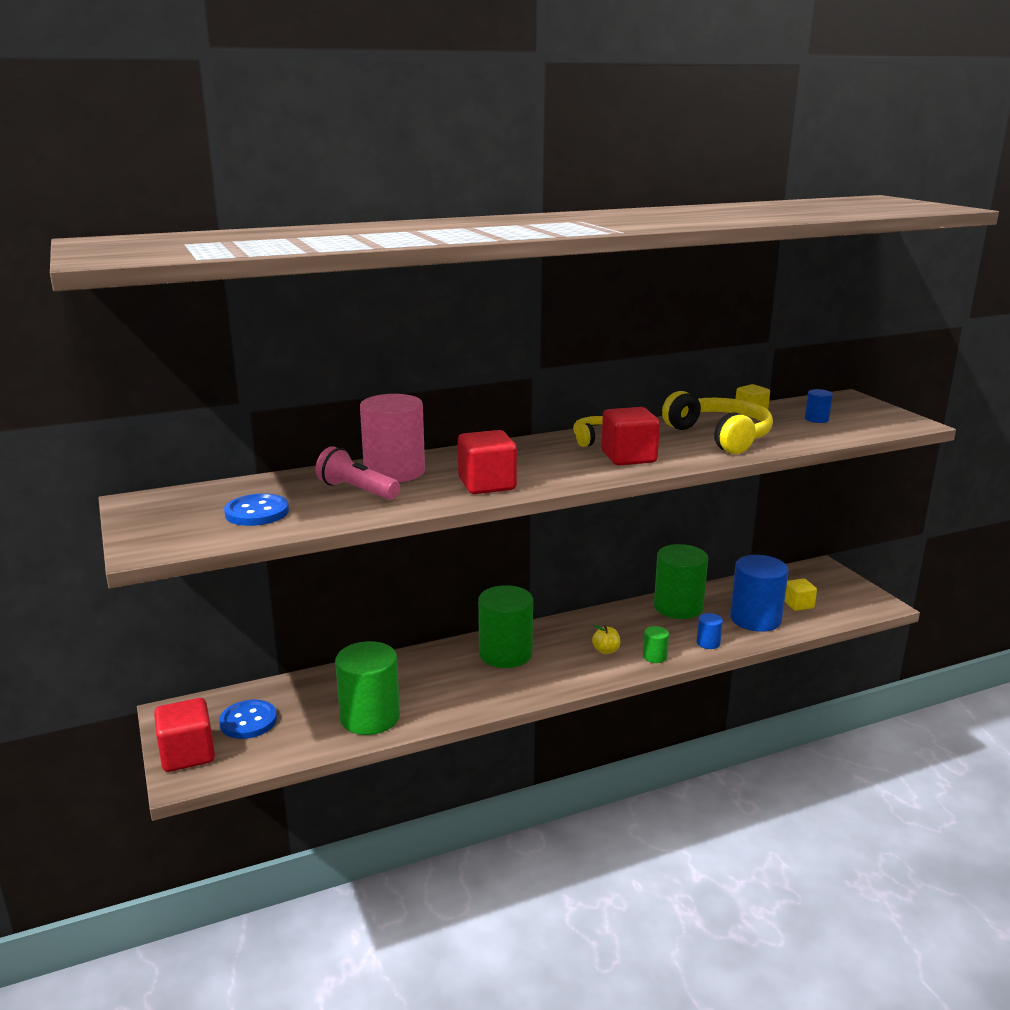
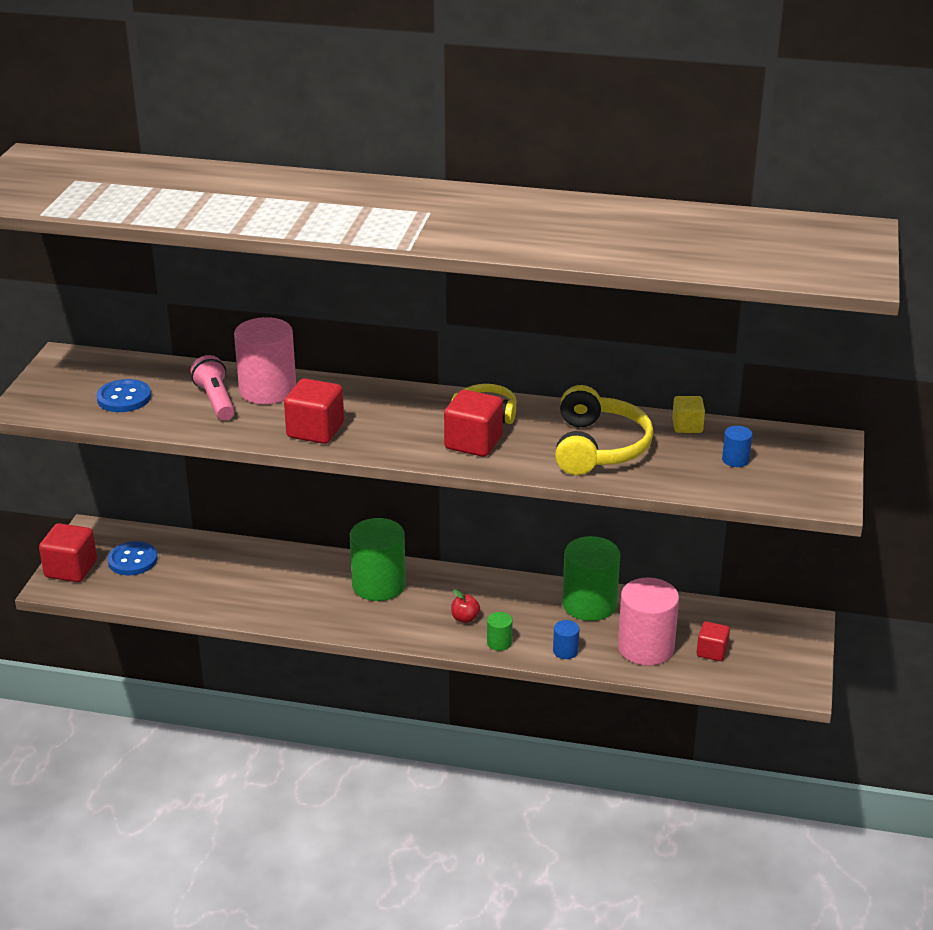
camera: 35 degrees right, 10 degrees up
green cylinder [335,641,400,735] -> none
yellow apple [592,625,620,654] -> red apple [451,589,480,623]
blue cylinder [730,555,789,632] -> pink cylinder [618,578,679,666]
yellow cube [785,579,817,611] -> red cube [697,621,730,661]

